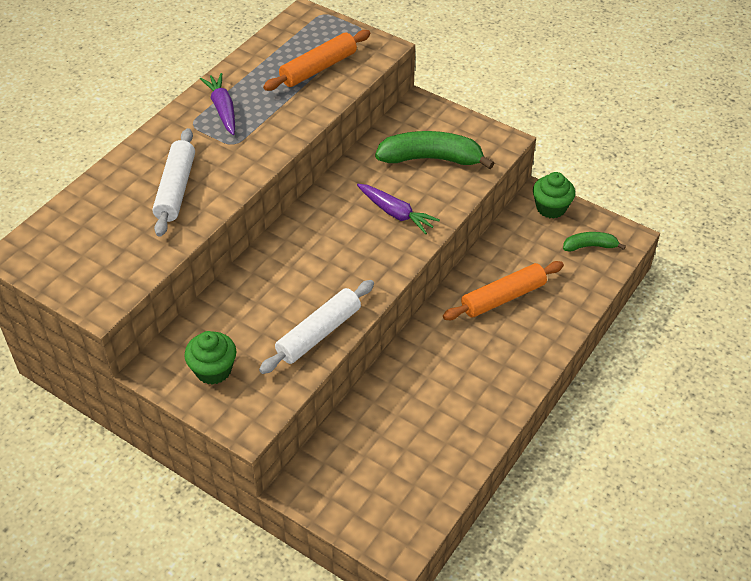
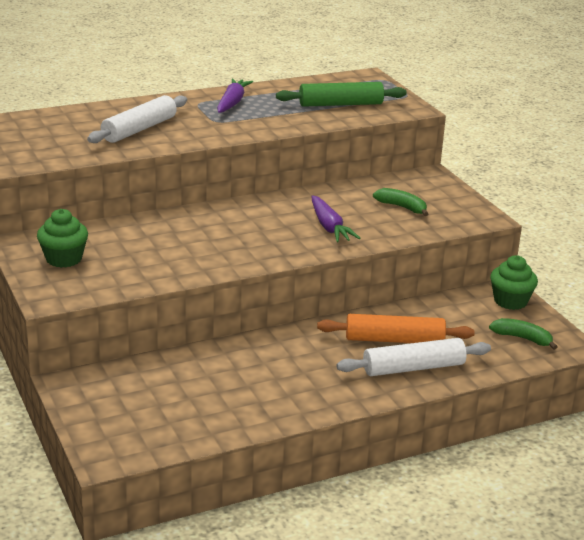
camera: 30 degrees right, 20 degrees down
white rolling pin [259,280,374,374] -> white rolling pin moved to [336,338,491,376]
orange rolling pin [263,30,371,91] -> green rolling pin [276,82,407,107]
green banana [375,131,494,169] -> green banana [373,188,428,216], size x0.53

